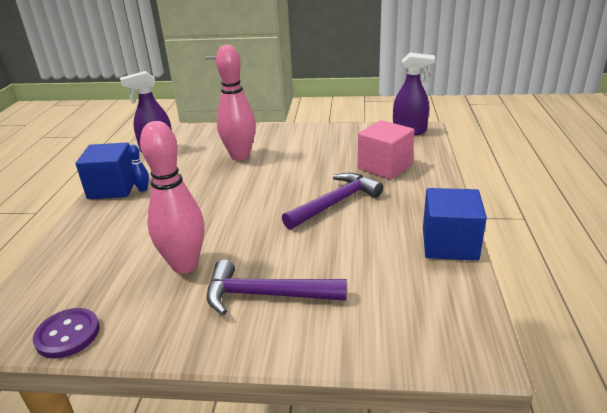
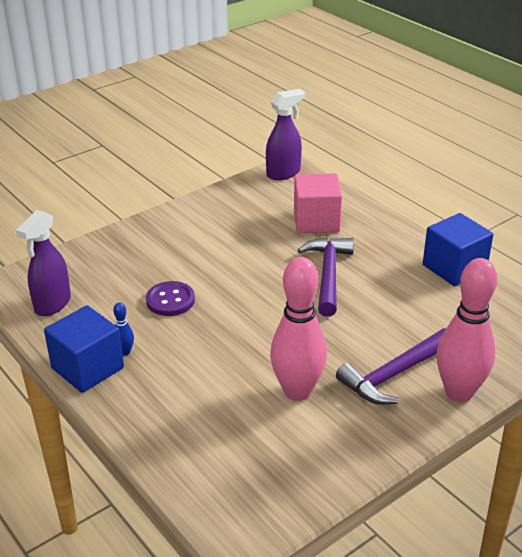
camera: 45 degrees left, 5 degrees up
purple button [33,308,100,359] -> purple button moved to [146,281,195,316]
pink bowling pin [216,45,256,161] -> pink bowling pin moved to [437,258,497,402]

